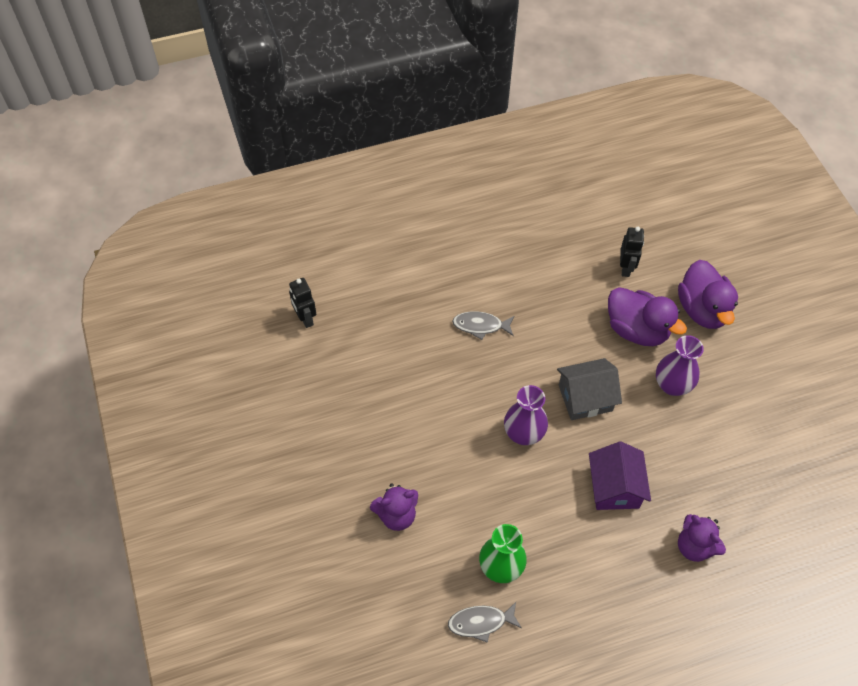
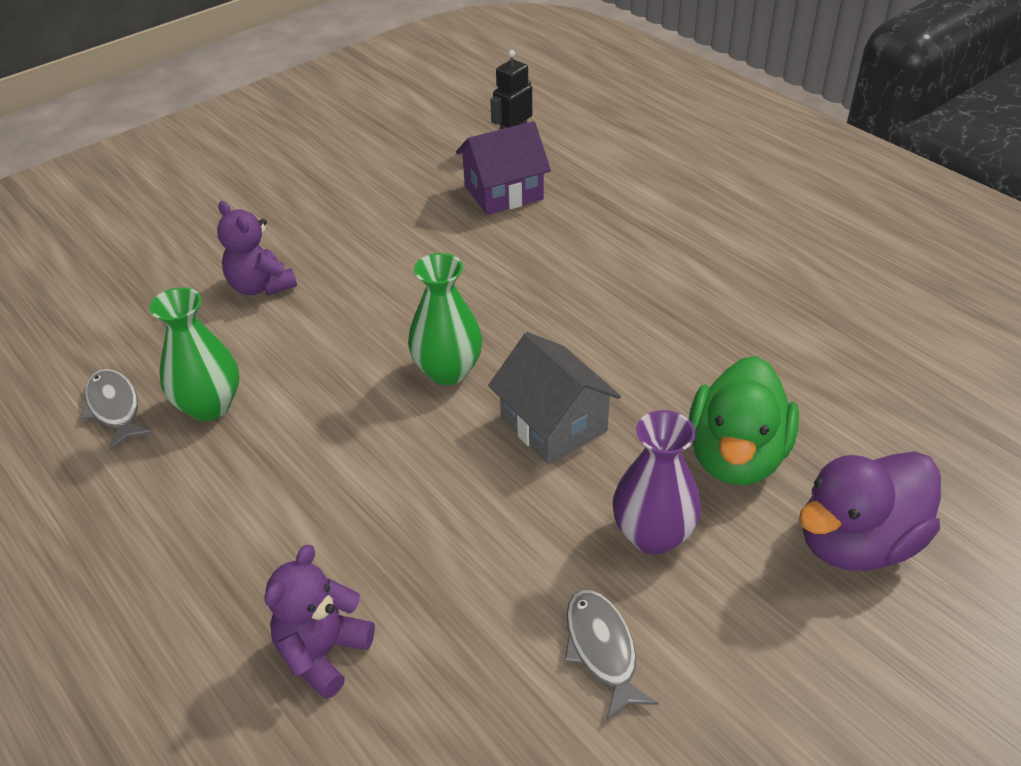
camera: 70 degrees right, 15 degrees down
grey fish [452,312,514,340] -> grey fish moved to [564,590,659,721]
purple vase [504,385,548,445] -> green vase [408,253,483,385]
purple house [589,441,651,510] -> purple house moved to [456,121,551,215]
purple duck [608,287,687,346] -> green duck [689,356,799,485]
black robot [620,227,644,277] -> none

